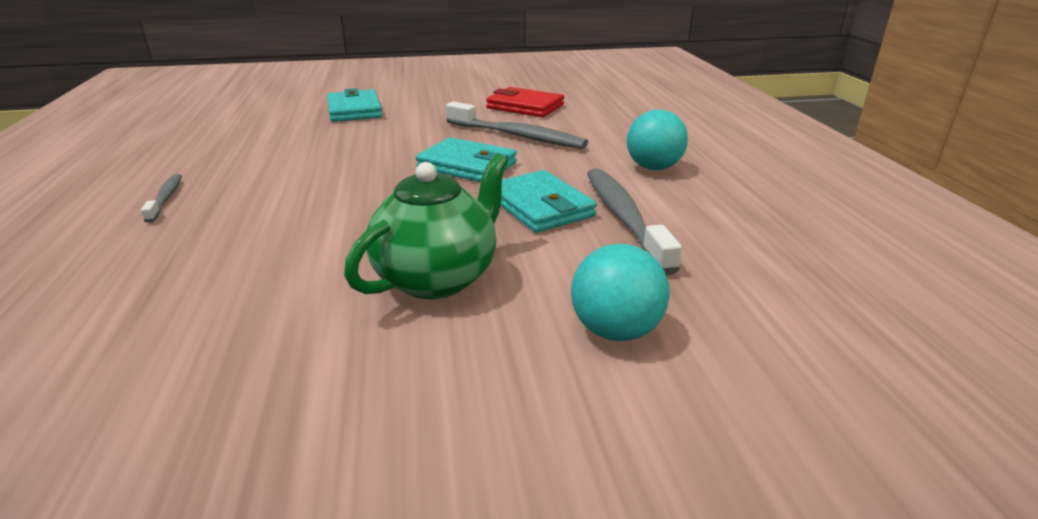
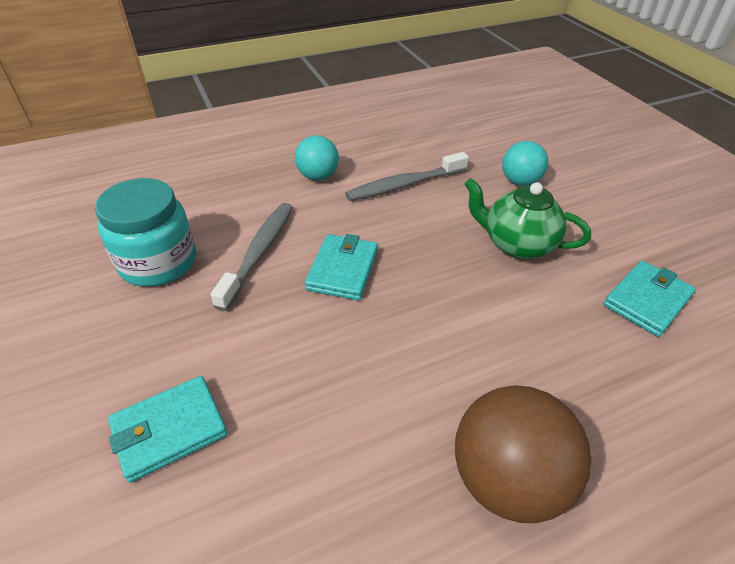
camera: 105 degrees left, 15 degrees up
grey toothbrush [141,174,182,223] -> brown ball [455,385,591,523]
red wallet [486,87,564,117] -> turquoise jar [95,178,196,287]
turquoise wallet [501,170,597,233] -> turquoise wallet moved to [603,261,696,337]

